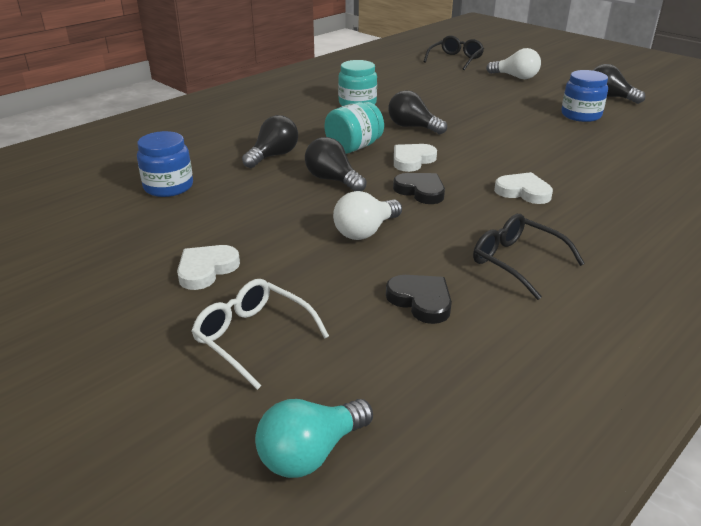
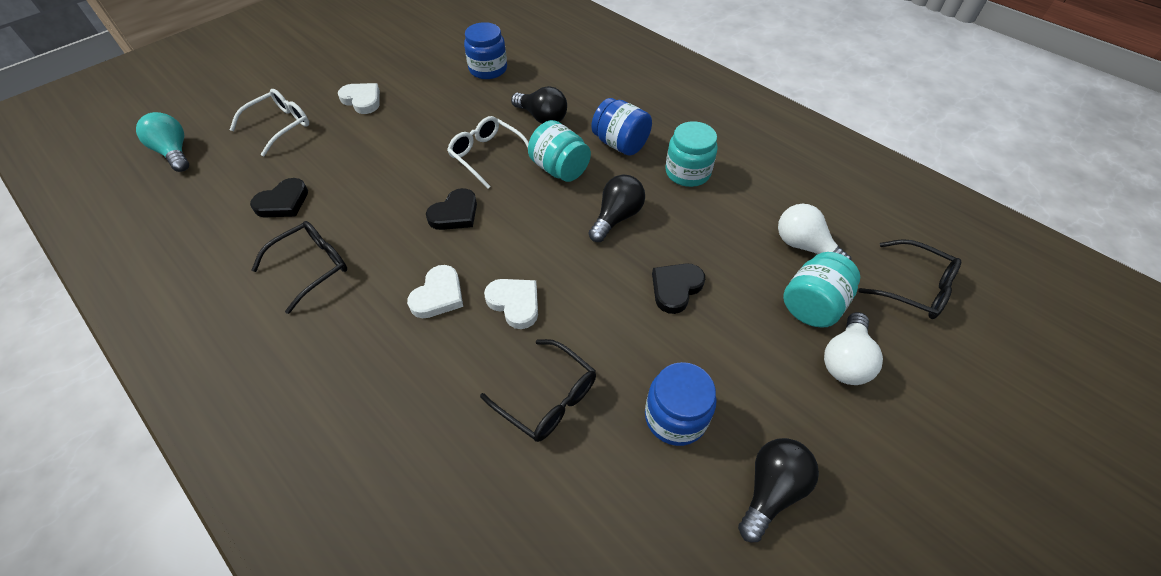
camera: 90 degrees right, 20 degrees up
black light bulb [305,137,367,191] -> white glasses [447,116,529,188]
white light bulb [333,191,402,240] -> white light bulb moved to [778,204,852,260]
white heart [394,144,437,172] -> white heart moved to [484,279,538,329]
none -> black glasses [480,339,596,442]
none -> blue jar [591,98,652,156]
none -> black heart [652,263,705,314]
none -> turquoise jar [783,252,860,328]

